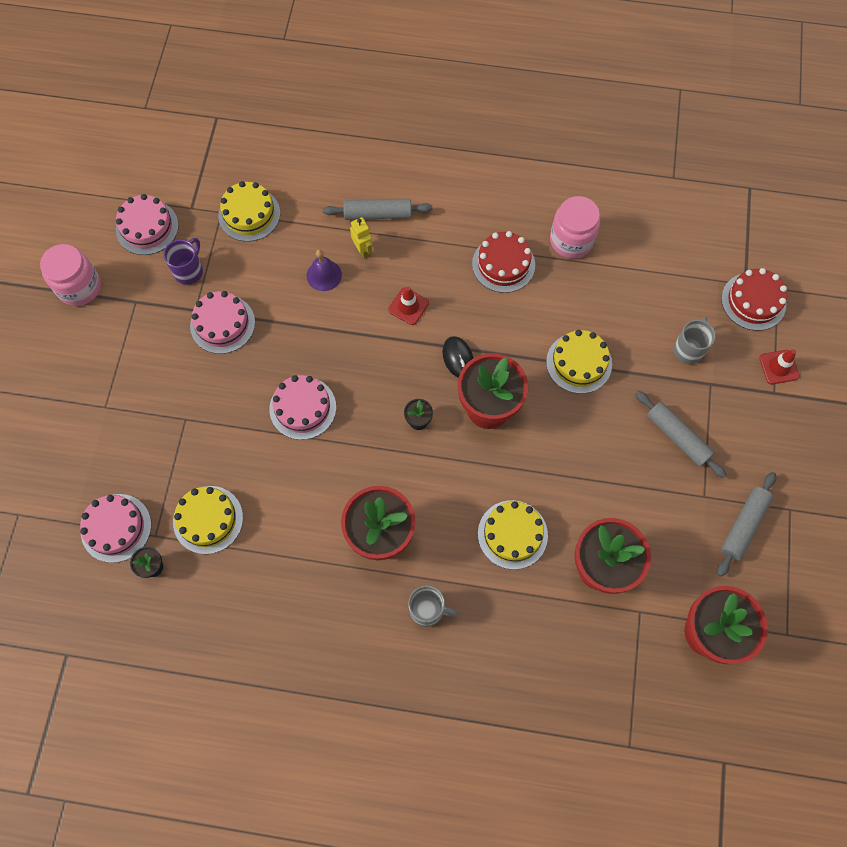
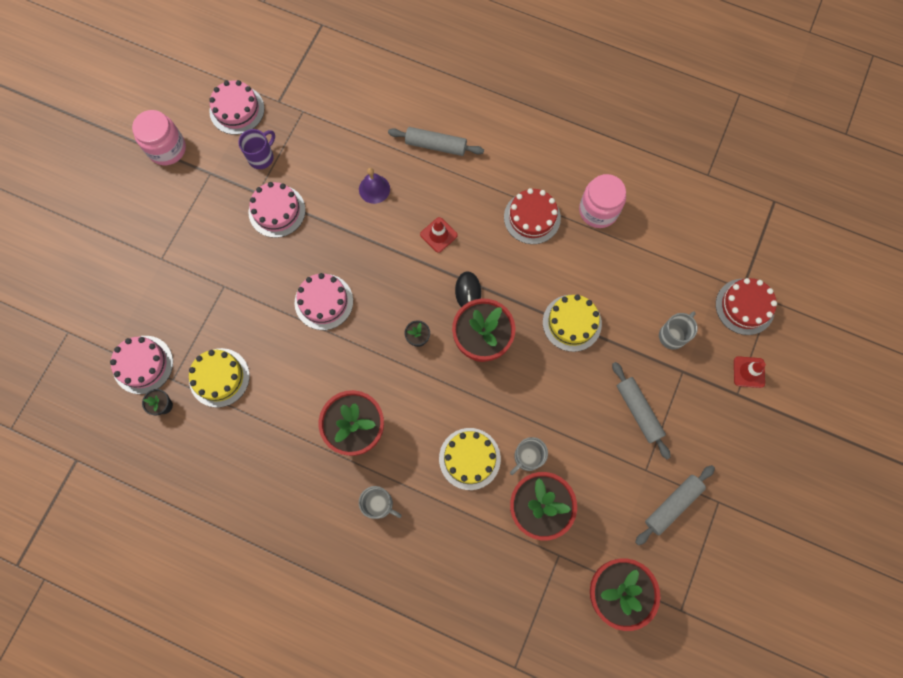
camera: 15 degrees right, 5 degrees up
yellow cake [218,181,280,242] -> none
yellow robot [350,217,373,259] -> none
none -> grey mug [510,437,548,475]

